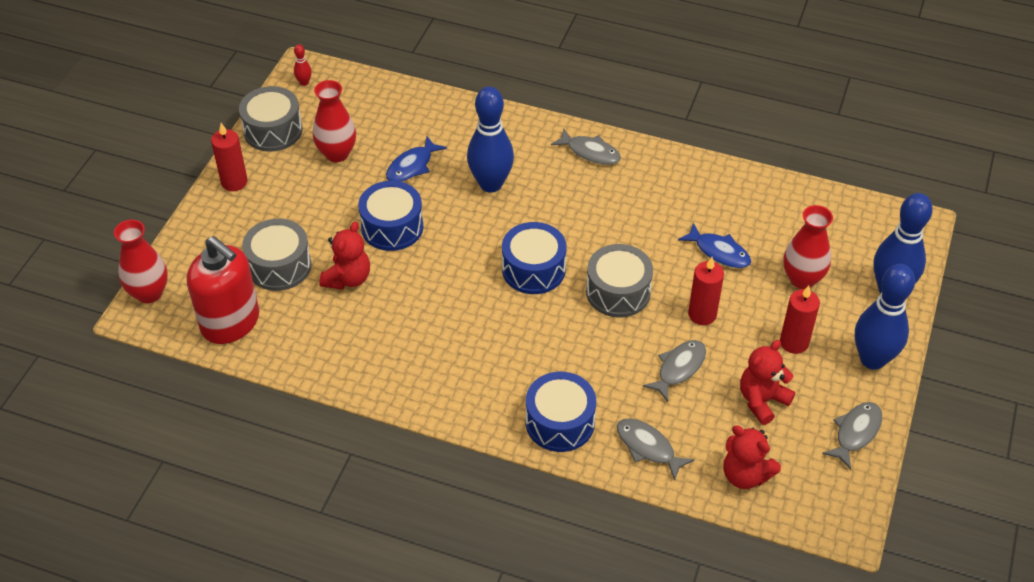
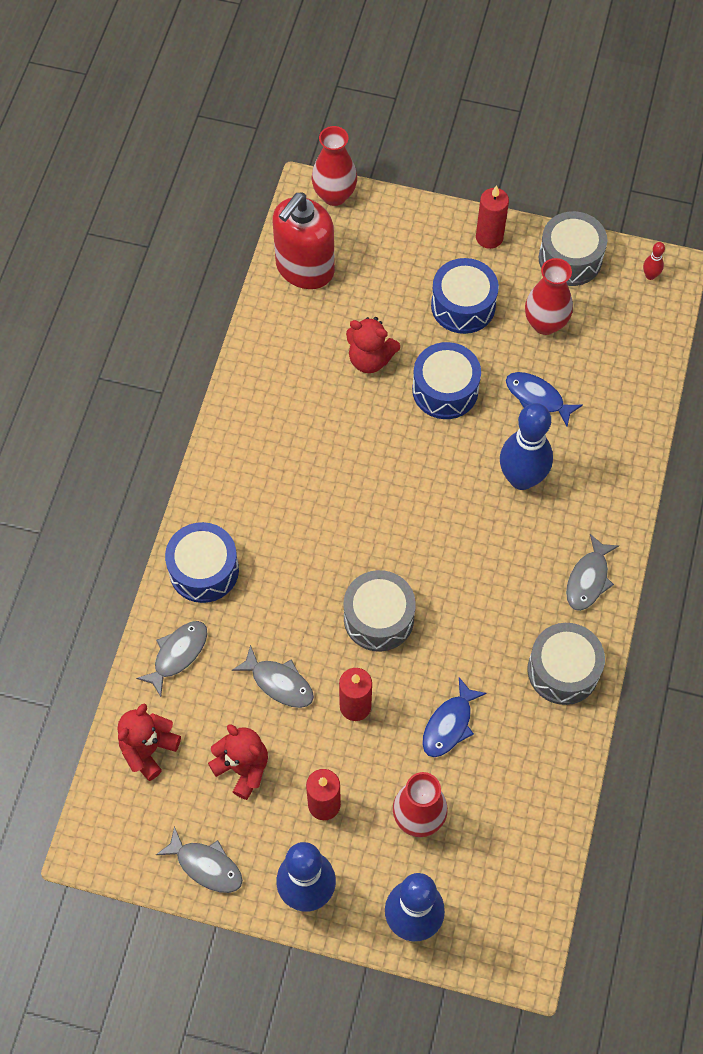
camera: 85 degrees right, 15 degrees up
grey drum [242,219,311,291] -> grey drum moved to [528,623,605,705]
blue drum [502,222,567,294] -> blue drum moved to [431,258,499,334]

